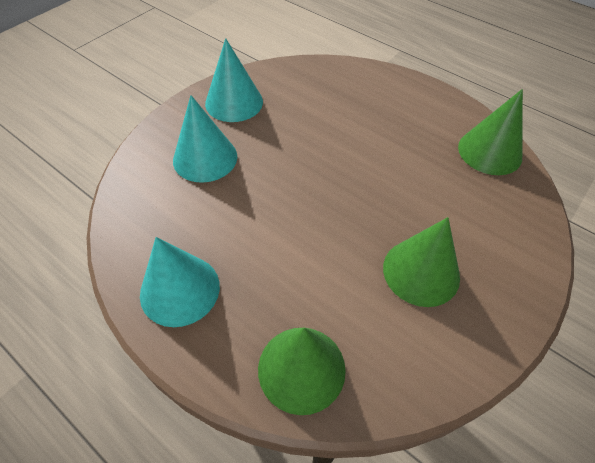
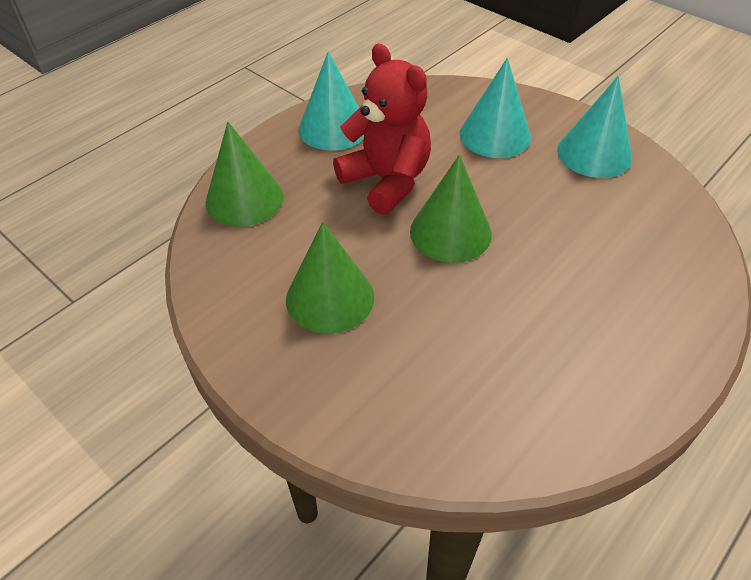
camera: 95 degrees right, 5 degrees down
green cone [458,89,523,175] -> green cone moved to [410,155,492,263]
none -> red teddy bear [333,44,431,215]

